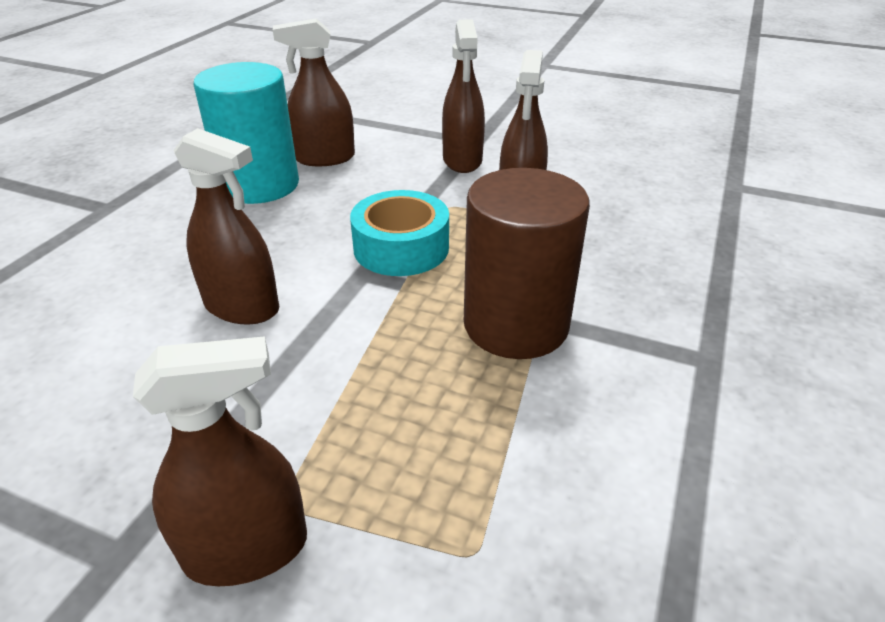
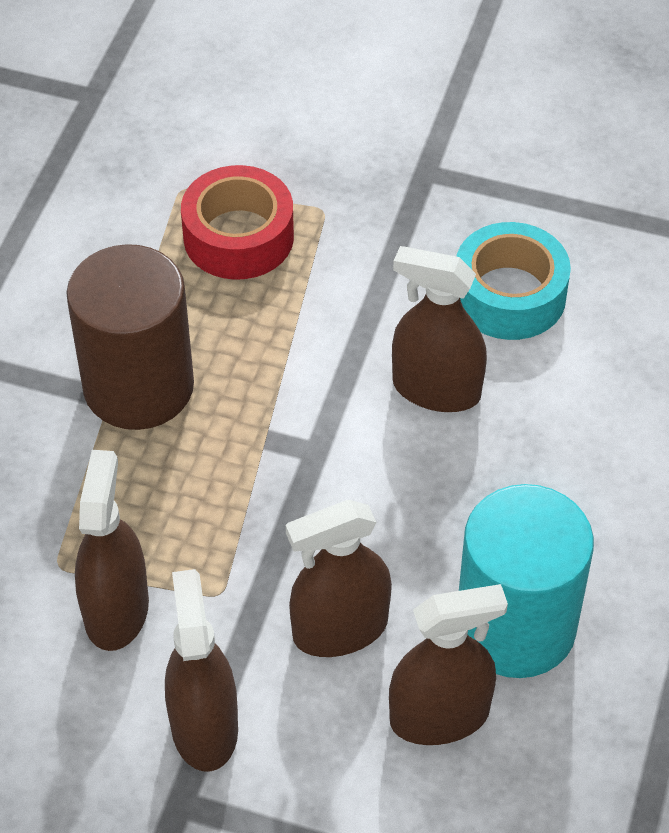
camera: 175 degrees right, 15 degrees up
brown spray bottle [133,336,307,586] -> brown spray bottle moved to [286,500,392,657]
turquoise tape [350,190,449,276] -> turquoise tape moved to [456,222,571,340]
none -> red tape [181,165,294,280]

